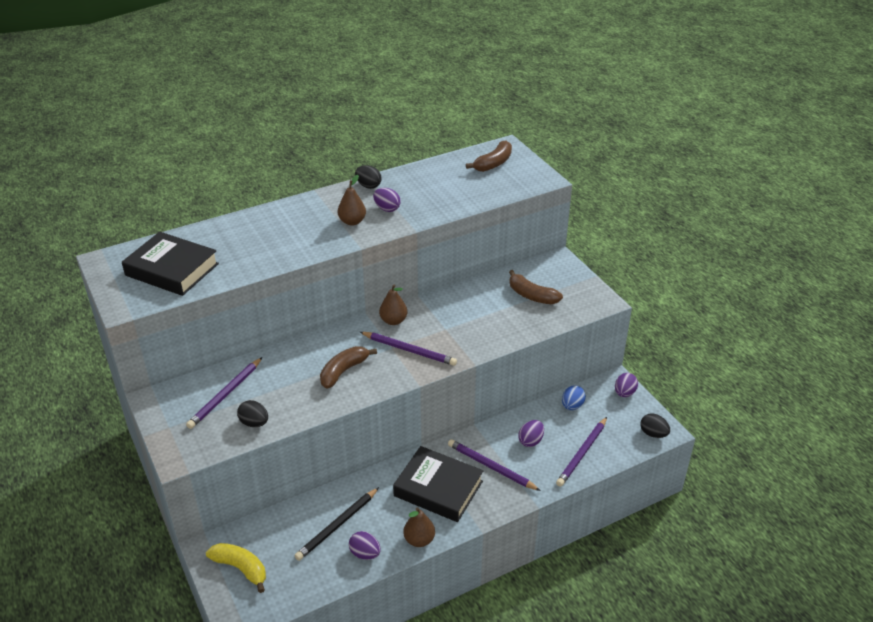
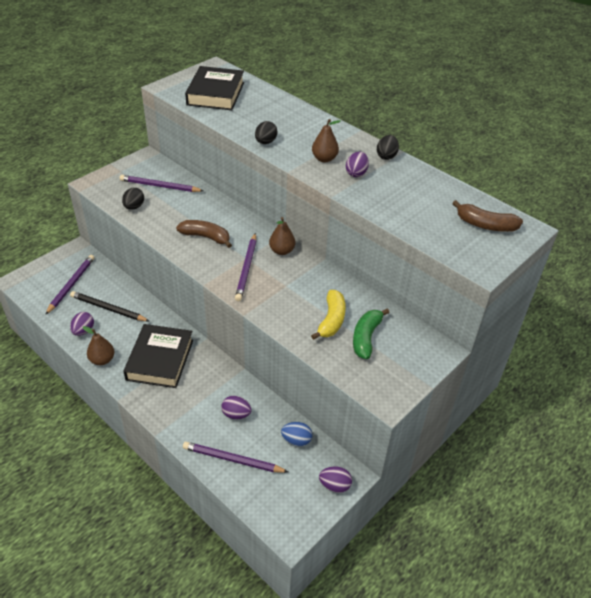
camera: 70 degrees right, 5 degrees up
yellow banana [206,543,266,593] -> yellow banana moved to [311,290,346,340]
purple pencil [448,439,541,491] -> purple pencil moved to [45,255,95,315]
brown banana [509,270,563,304] -> green banana [353,308,390,359]
black egg [640,413,670,438] -> black egg moved to [255,121,278,144]

